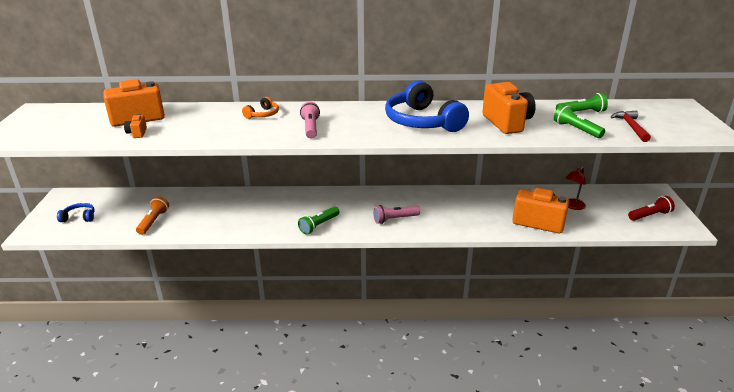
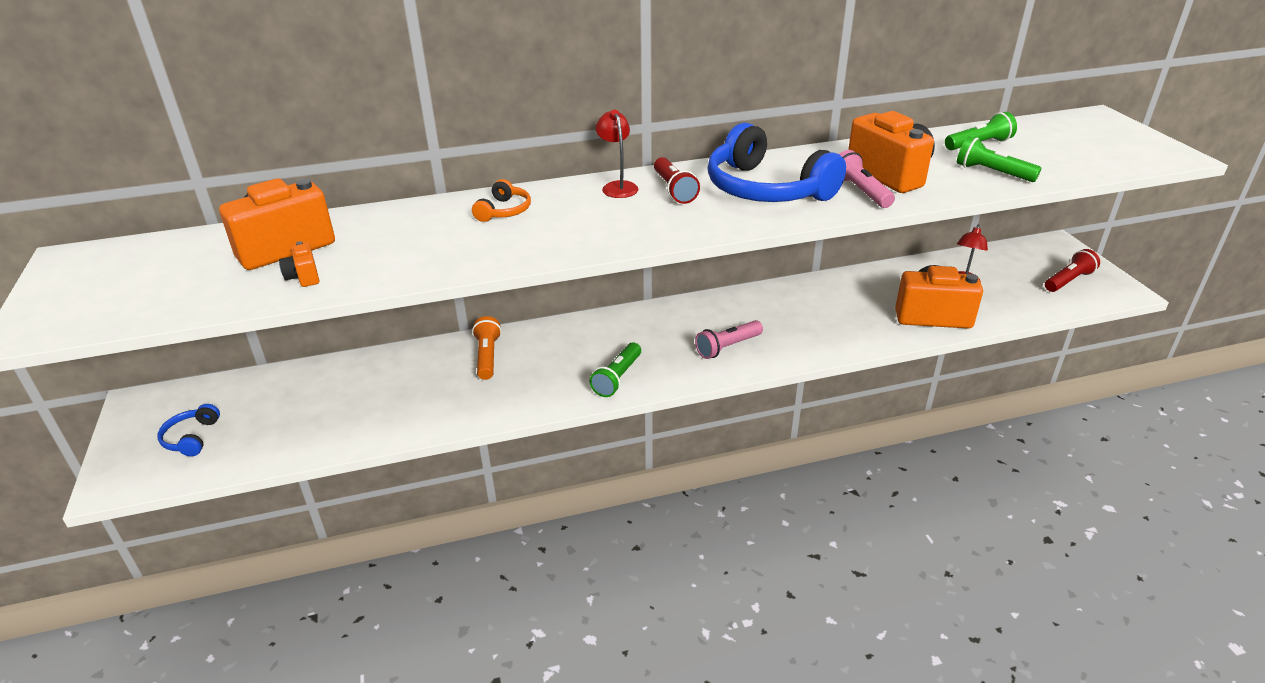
camera: 15 degrees left, 5 degrees up
blue headphones [57,203,95,222] -> blue headphones turned 75 degrees counterclockwise [158,404,220,456]
orange flashlight [136,196,169,235] -> orange flashlight moved to [472,316,502,380]
pink flashlight [300,102,320,139] -> pink flashlight moved to [839,150,895,208]
red hammer [611,111,651,142] -> none
none -> red lamp [595,110,638,198]
none -> red flashlight [654,157,700,204]

